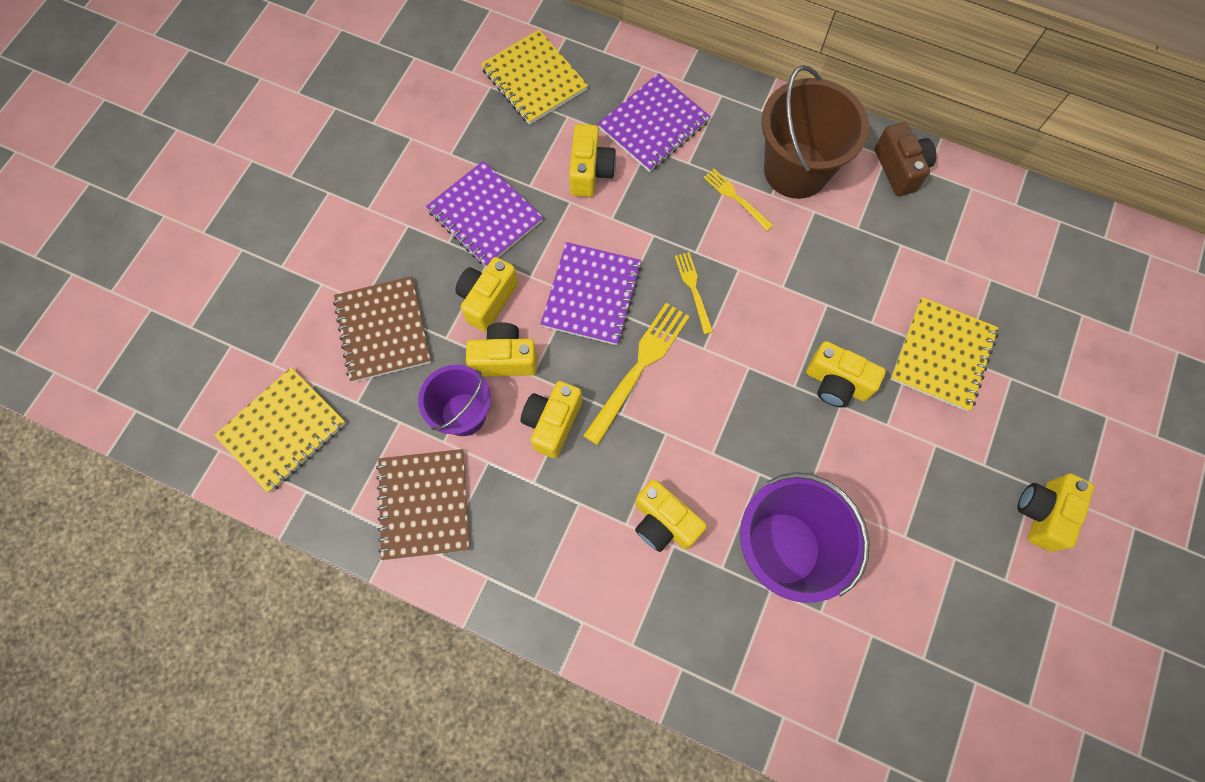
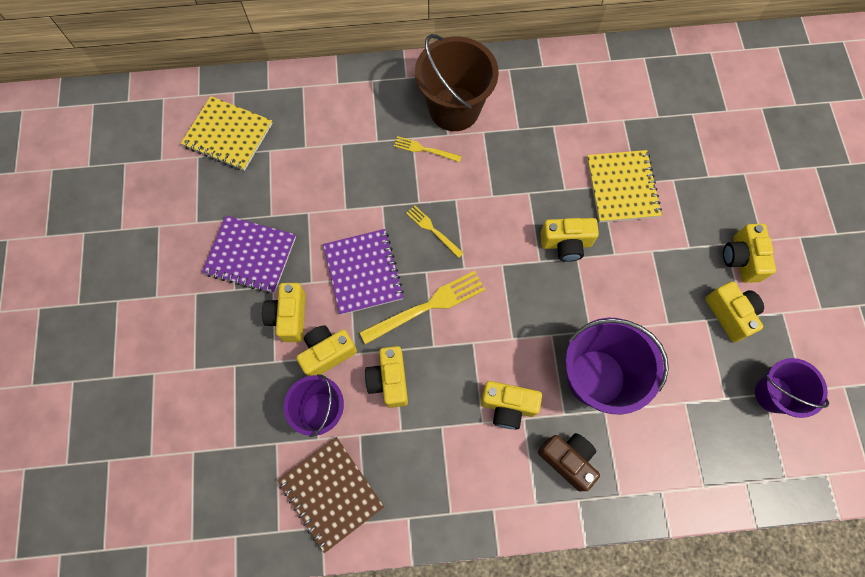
camera: 30 degrees left, 0 degrees up
yellow notebook [214,367,346,493] -> none
brown notebook [333,276,431,382] -> none
yellow camera [569,124,616,197] -> yellow camera moved to [705,282,764,342]
yellow fork [583,303,690,445] -> yellow fork turned 60 degrees clockwise [359,271,485,345]
purple notebook [598,73,711,172] -> none
brown camera [875,122,937,196] -> brown camera moved to [538,433,600,491]
none -> purple bucket [755,358,829,418]

